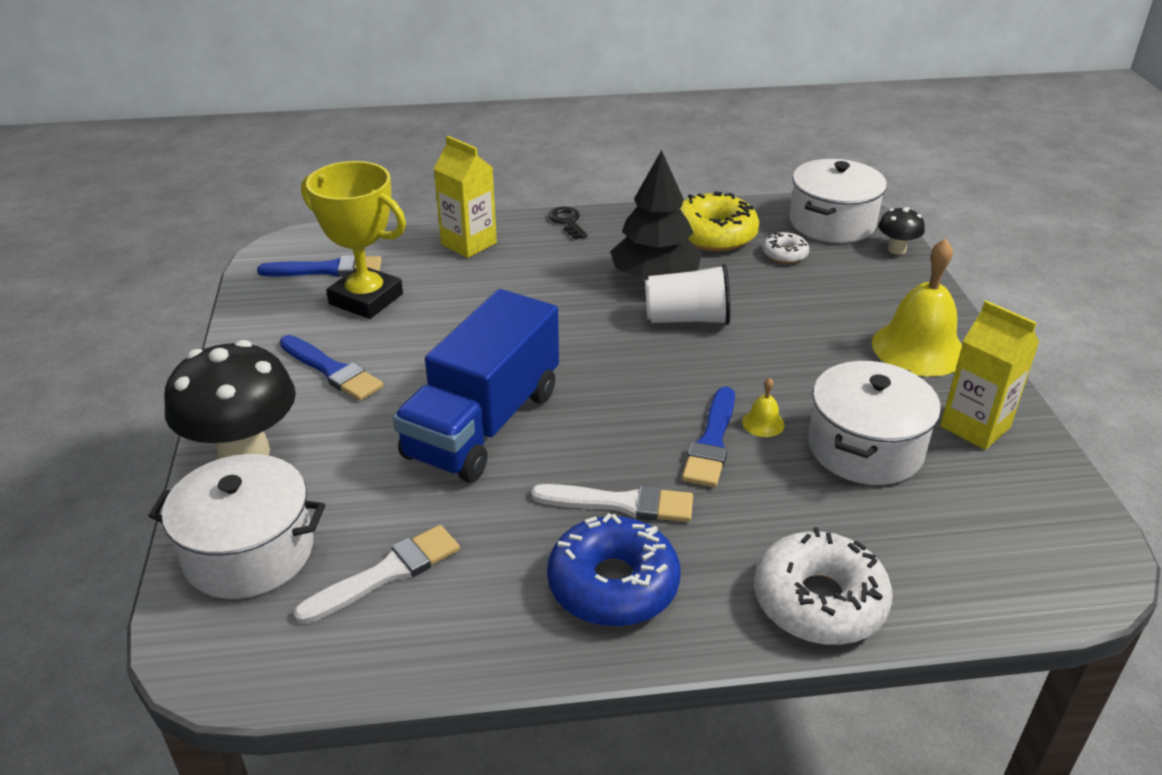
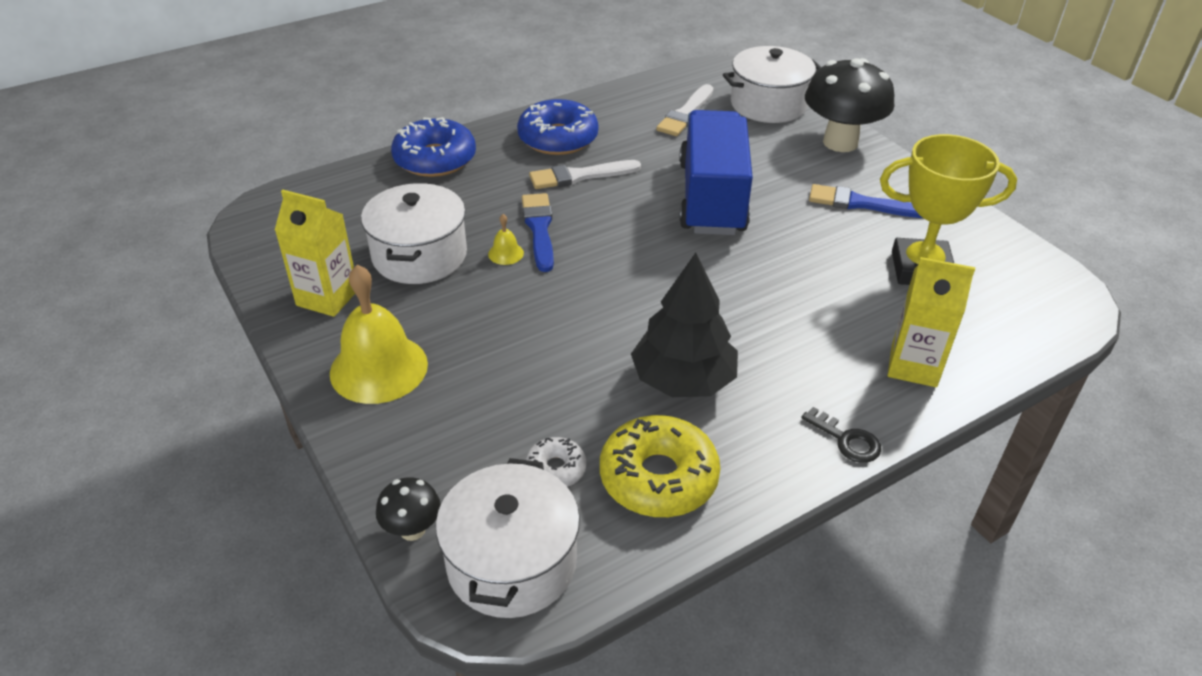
camera: 155 degrees right, 5 degrees up
blue brush [257,255,382,277] -> none
white cup [645,264,730,325] -> none
white donut [754,527,893,645] -> blue donut [391,117,476,177]

